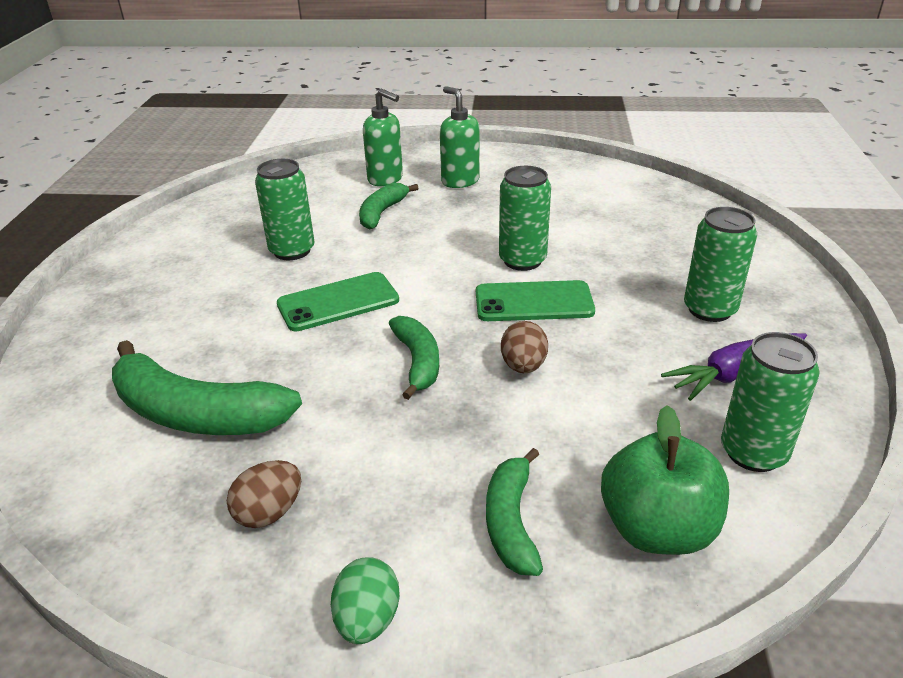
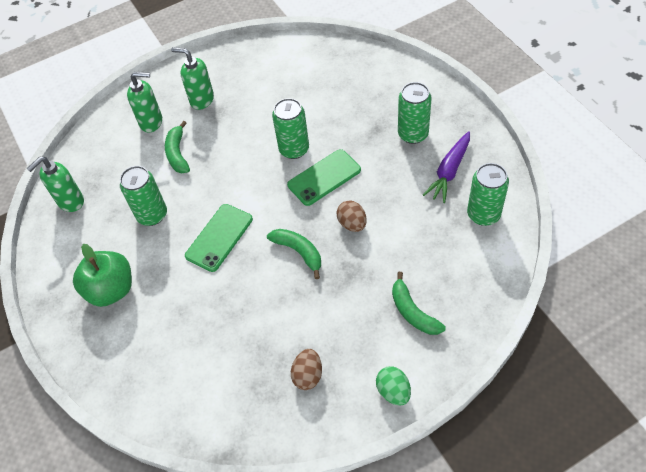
camera: 30 degrees left, 20 degrees up
green banana [112,340,302,435] -> none
green apple [601,405,729,555] -> green apple moved to [73,244,132,307]
none -> green soap dispenser [27,157,84,212]

